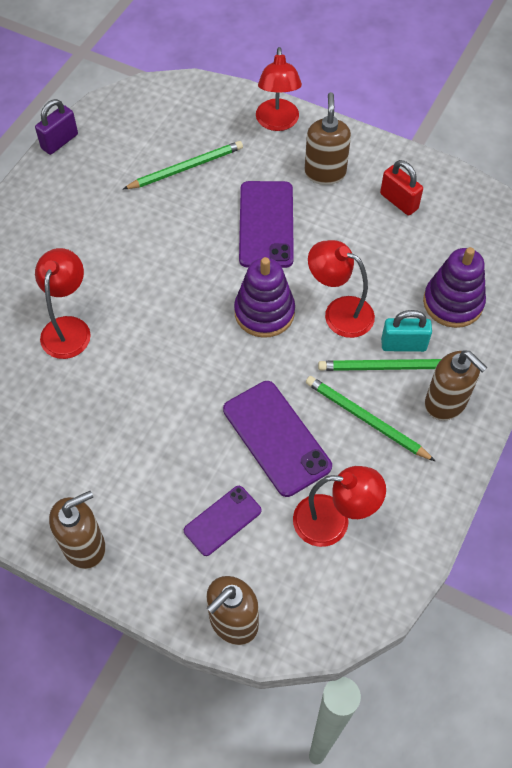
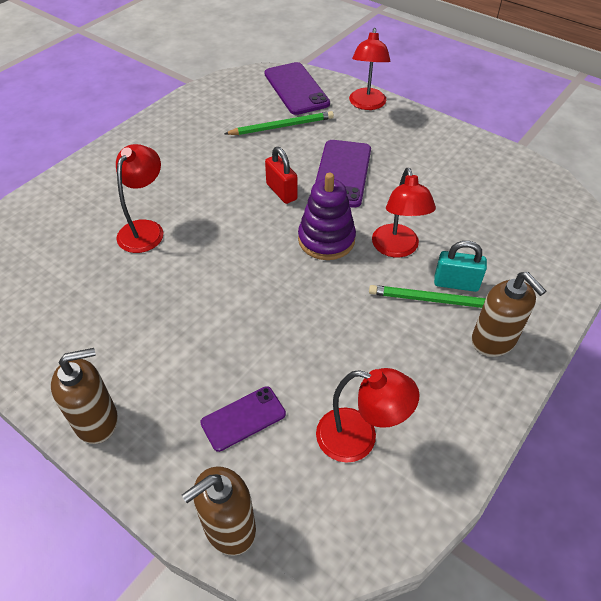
camera: 10 degrees right, 10 degrees down
purple padlock [35,99,78,155] -> none
purple phone [223,381,332,497] -> purple phone moved to [265,62,330,115]
brown soap dispenser [304,92,351,185] -> none
green pencil [306,376,435,461] -> none
red lamp [308,240,375,338] -> red lamp turned 135 degrees counterclockwise [372,168,436,258]
red padlock [380,160,423,216] -> red padlock moved to [265,147,298,204]
purple stacking toy [423,247,486,328] -> none

